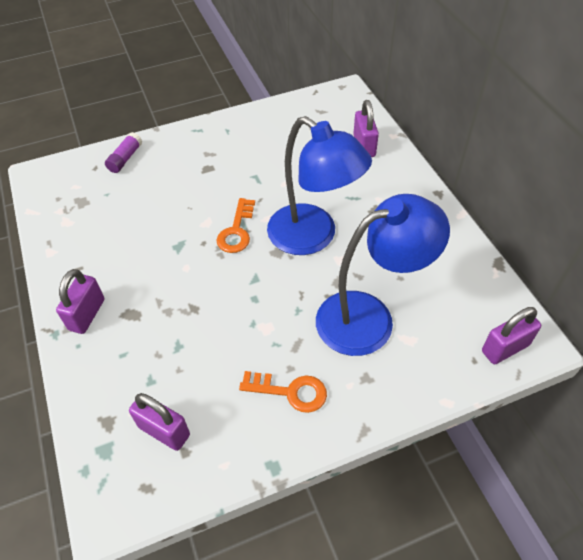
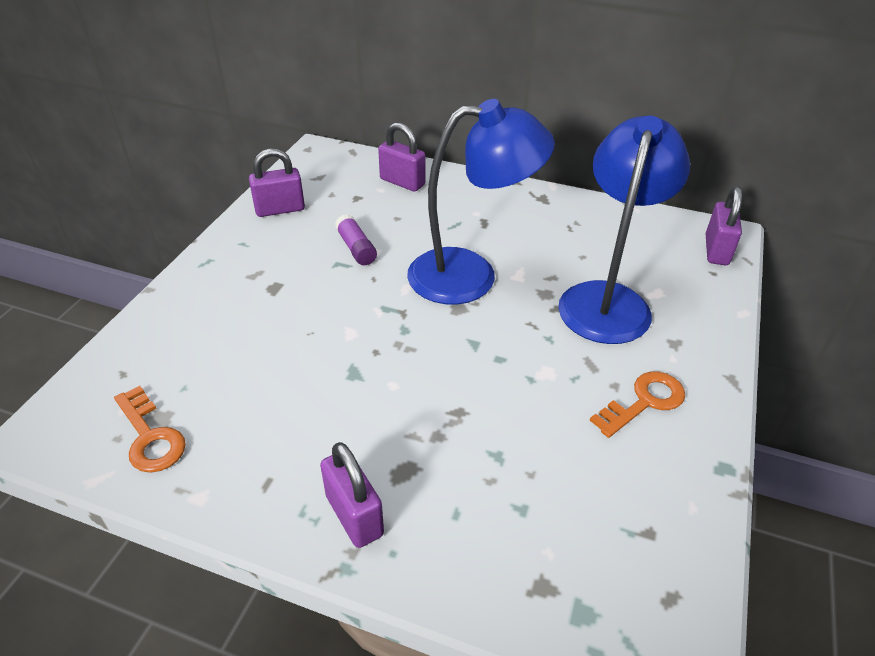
camera: 50 degrees left, 10 degrees down
purple glue stick [105,132,142,173] -> purple glue stick moved to [335,214,377,265]
purple padlock [129,393,190,451] -> purple padlock moved to [249,148,305,217]
orange key [216,198,255,253] -> orange key moved to [114,386,186,473]

